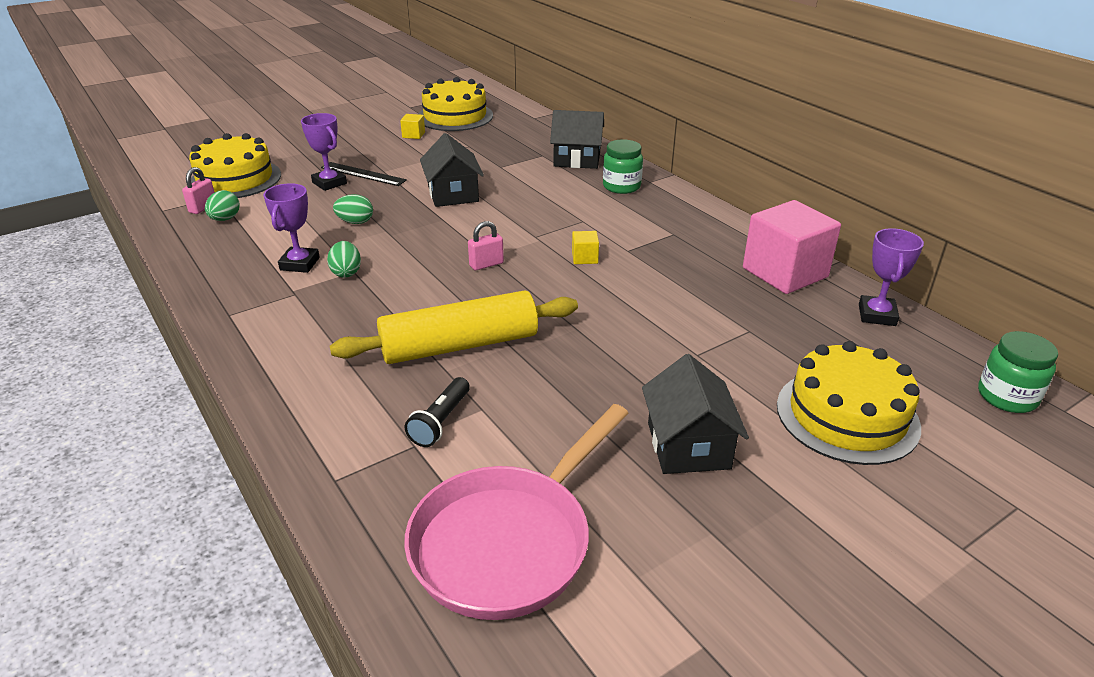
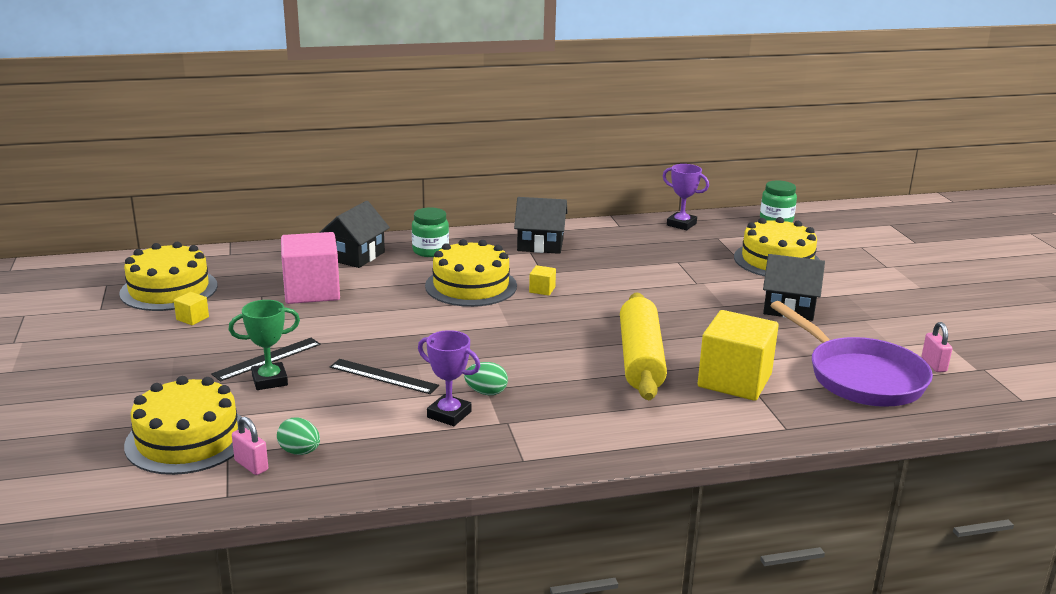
camera: 70 degrees left, 10 degrees down
purple trophy [301,113,347,191] -> green trophy [229,300,300,390]
green egg [333,194,373,224] -> black ruler [330,359,439,394]
pink pan [404,404,629,620] -> purple pan [770,301,933,407]
black flashlight [405,377,470,447] -> yellow cube [698,310,779,401]
black house [420,133,484,207] -> black house moved to [514,197,568,254]
pink padlock [468,221,504,270] -> pink padlock moved to [922,322,952,372]
pink cube [743,200,841,294] -> pink cube moved to [281,232,340,304]
none -> yellow cake [425,239,517,307]

